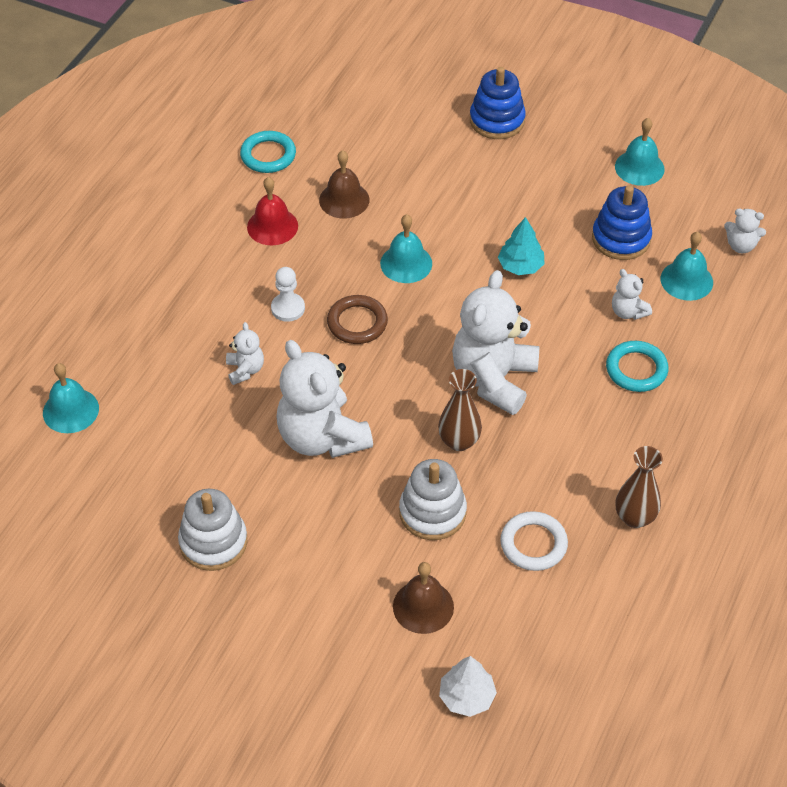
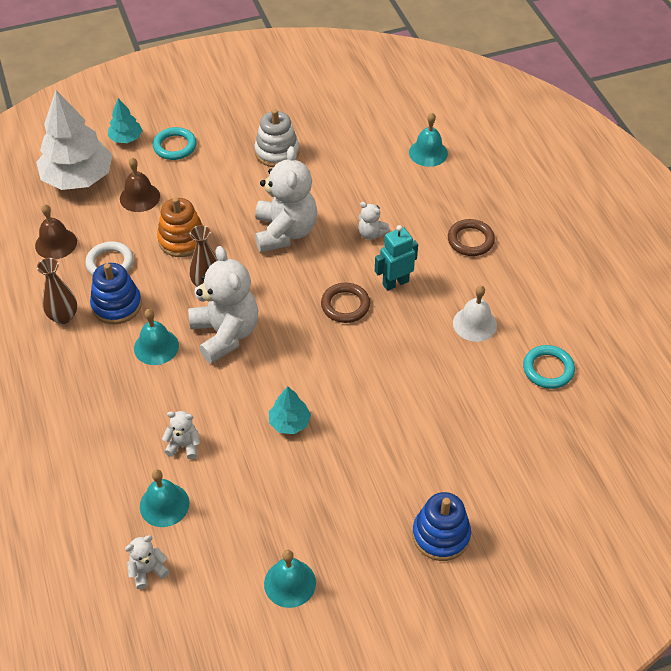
camera: 135 degrees right, 0 degrees up
red bell [247,177,298,245] -> white bell [453,286,497,342]
white pawn [271,267,305,322] -> turquoise robot [375,225,418,291]
white teddy bear [276,340,373,458] -> white teddy bear turned 75 degrees clockwise [255,146,317,253]
brown bell [319,150,369,218] -> brown bell moved to [35,204,77,259]
turquoise bell [380,214,432,283] -> turquoise bell moved to [134,309,179,365]
white stacking toy [399,459,467,540] -> orange stacking toy [157,197,203,257]
white tree [439,656,497,717] -> white tree [36,90,113,190], size x2.09
blue stacking toy [592,185,652,260] -> blue stacking toy moved to [90,263,142,324]
turquoise ring [606,341,669,392] -> turquoise ring moved to [153,127,197,160]
none -> turquoise tree [108,98,143,143]
none -> brown ring [448,219,495,256]

